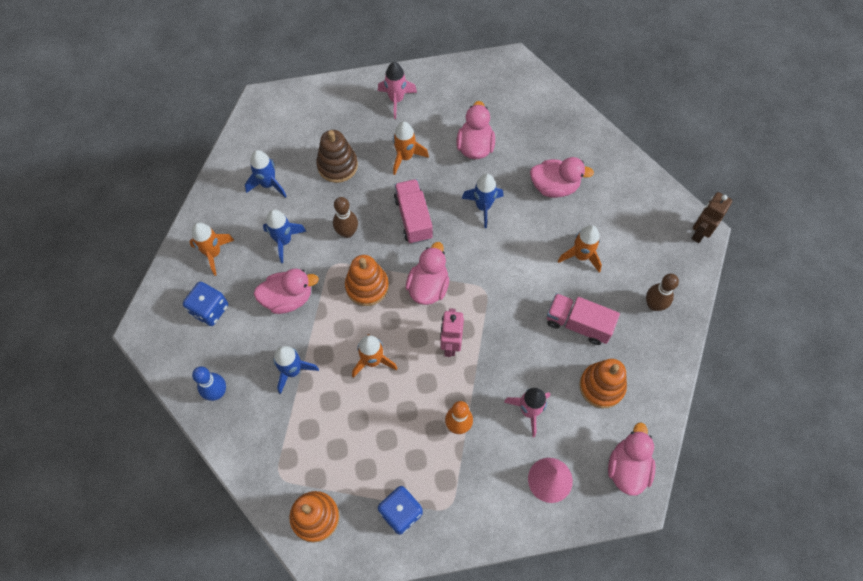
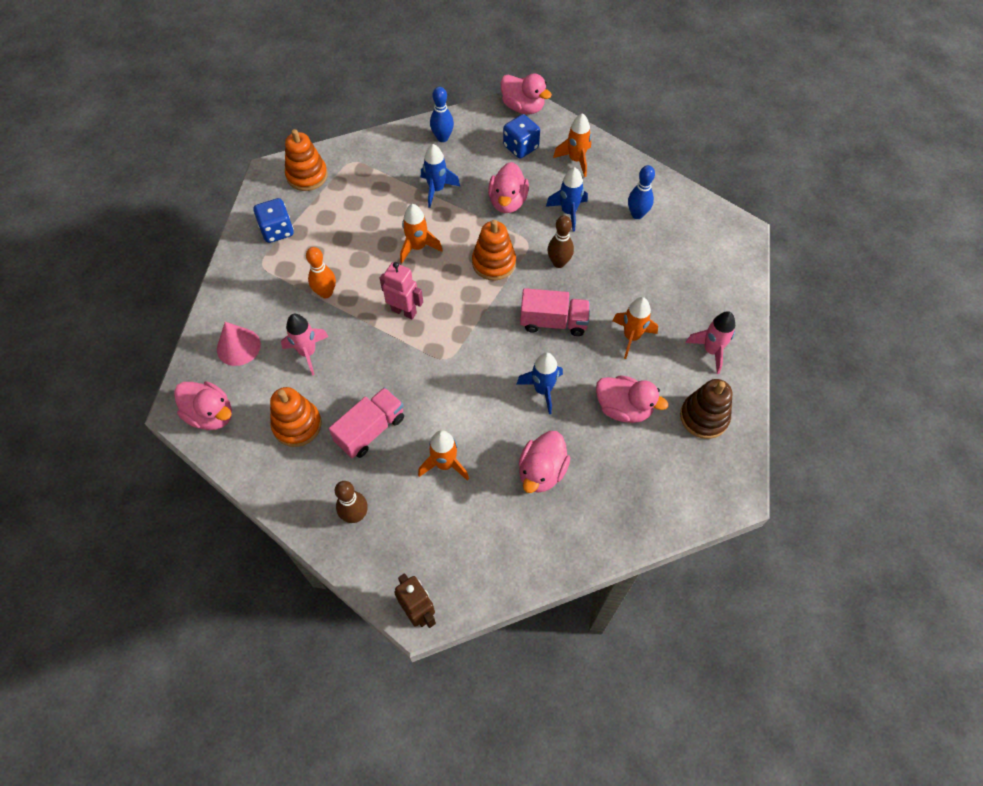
camera: 110 degrees right, 5 degrees down
blue rocket [245,150,287,198] -> blue bowling pin [628,165,655,219]
brown stacking toy [316,130,358,183] -> brown stacking toy moved to [680,379,732,439]
pink duck [406,242,449,305] -> pink duck moved to [501,73,552,114]

